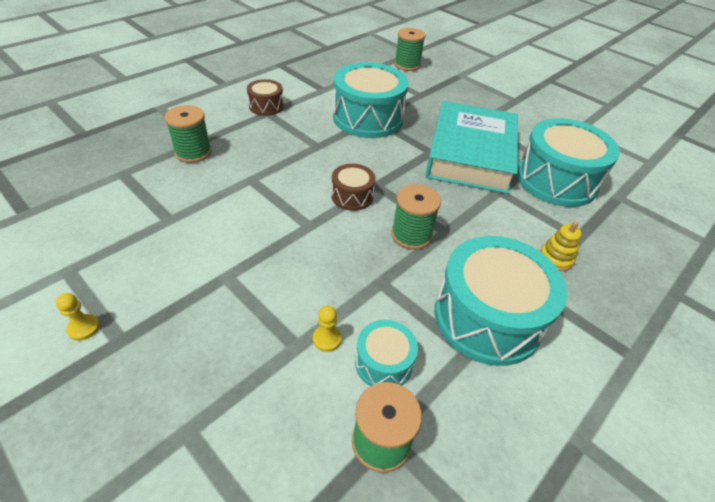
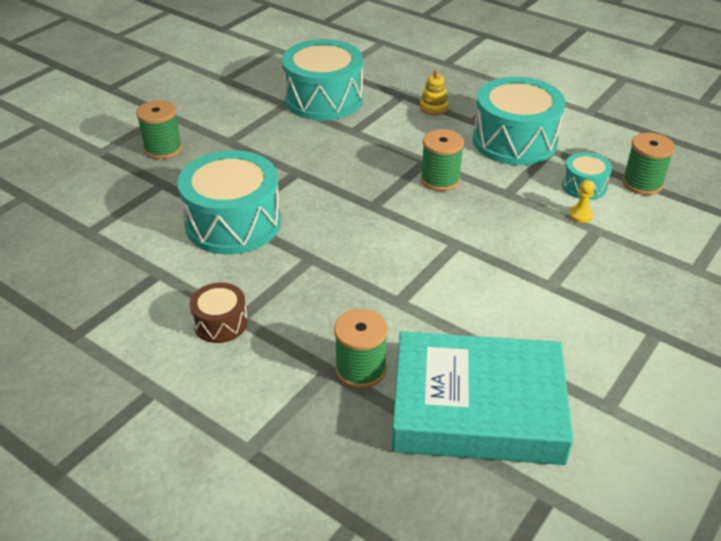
camera: 95 degrees left, 5 degrees down
yellow pawn [56,293,100,341] -> none
brown drum [331,164,376,211] -> none
green spool [394,28,426,71] -> green spool moved to [136,100,182,159]
turquoise book [425,101,518,194] -> turquoise book moved to [392,331,573,465]

